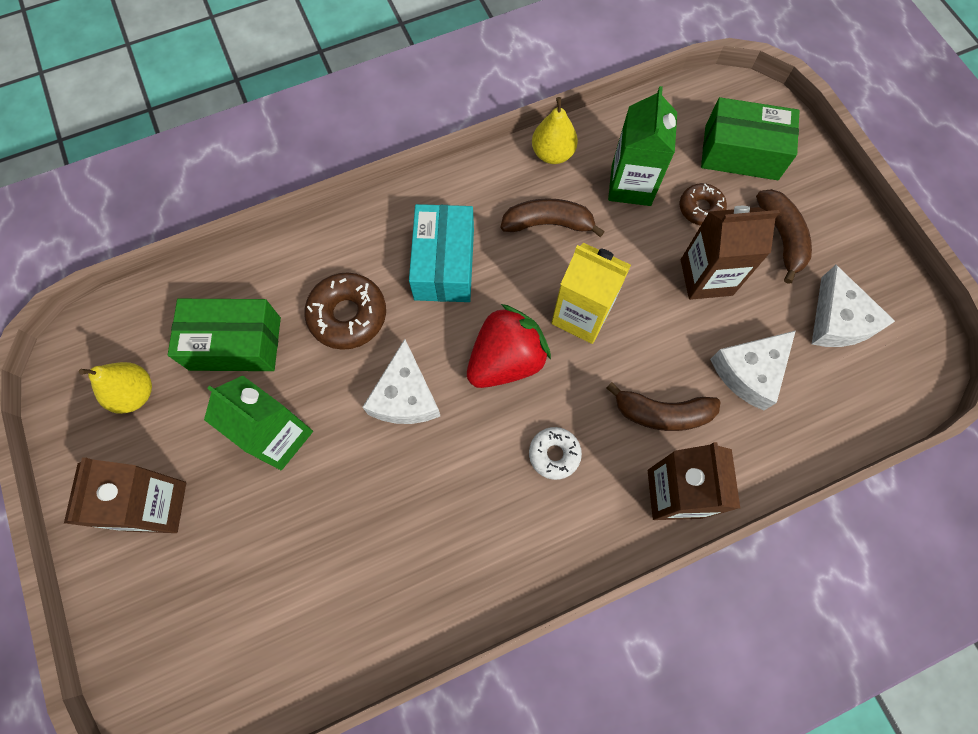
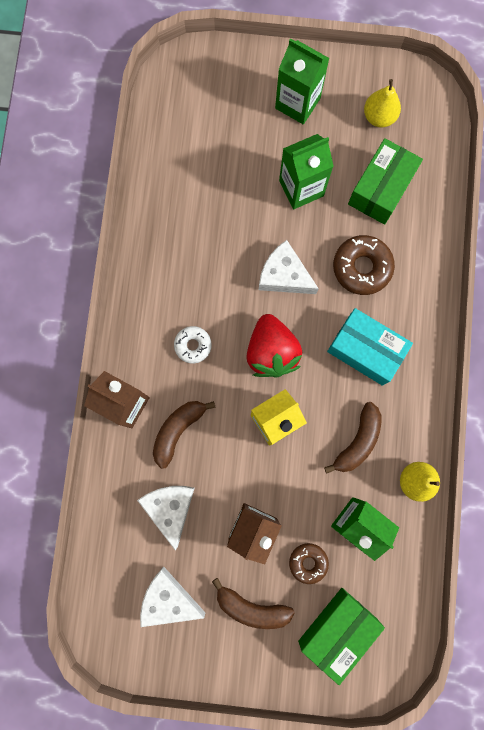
camera: 120 degrees right, 10 degrees up
brown carton [64,457,186,533] -> green carton [275,38,330,124]

